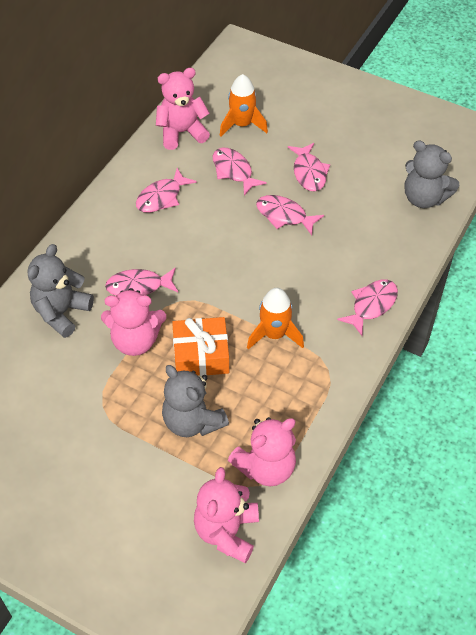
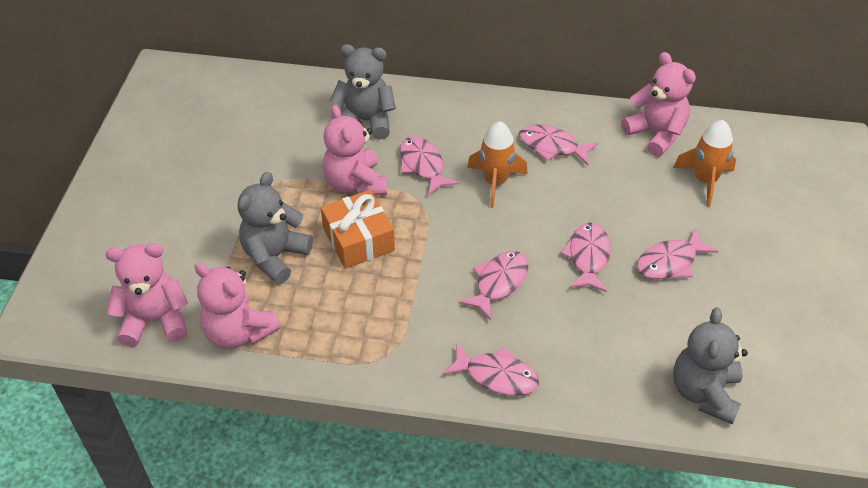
camera: 70 degrees right, 5 degrees down
pink fish [213,147,267,195] -> pink fish moved to [459,251,528,320]
orange rocket [247,288,304,349] -> orange rocket moved to [467,121,528,208]

